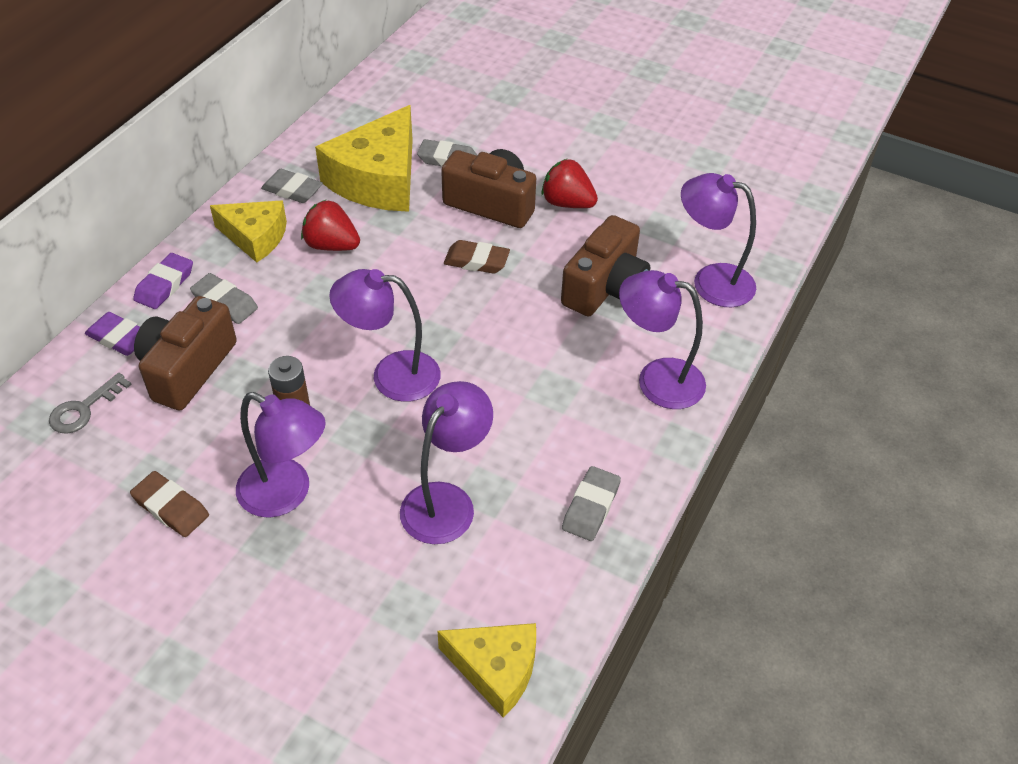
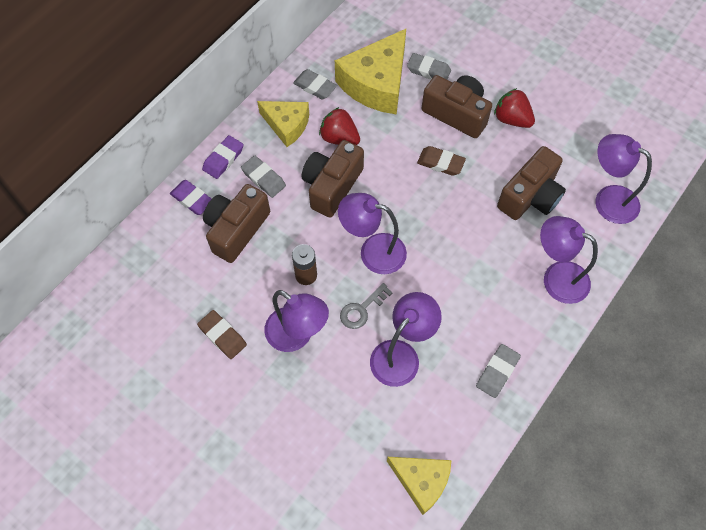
camera: 10 degrees right, 15 degrees up
grey key [49,373,132,434] -> grey key moved to [340,283,393,329]
none -> brown camera [302,140,364,218]

